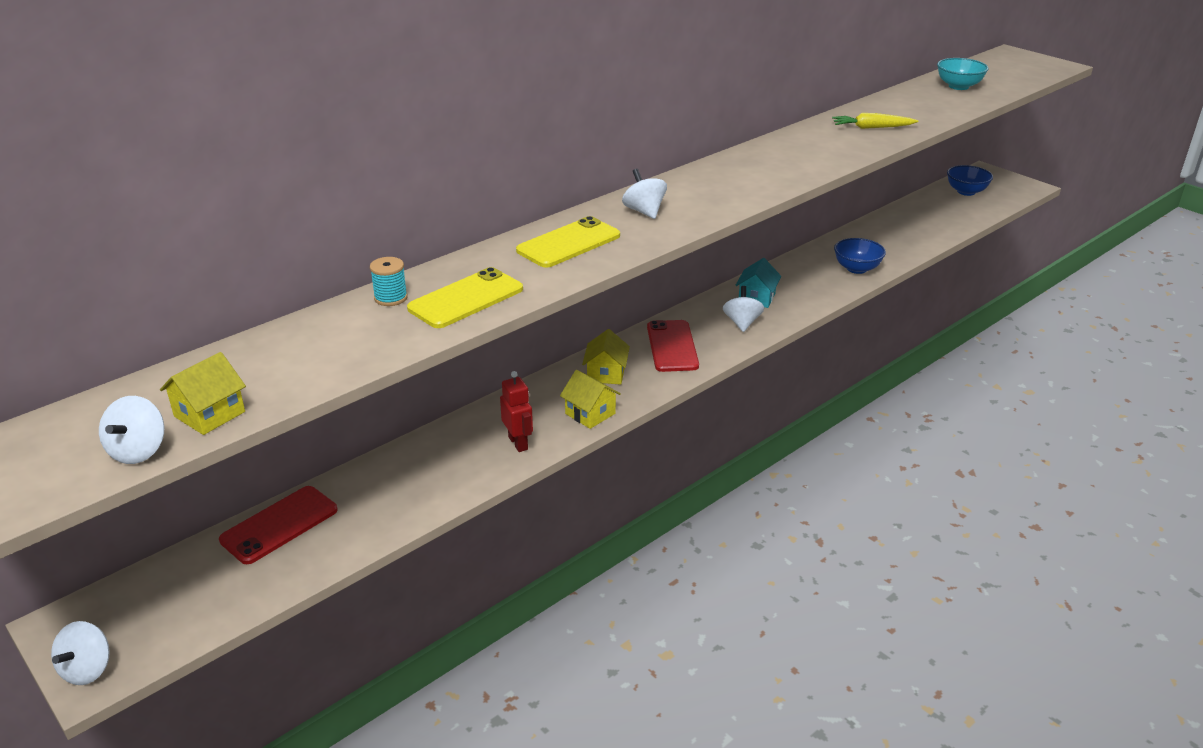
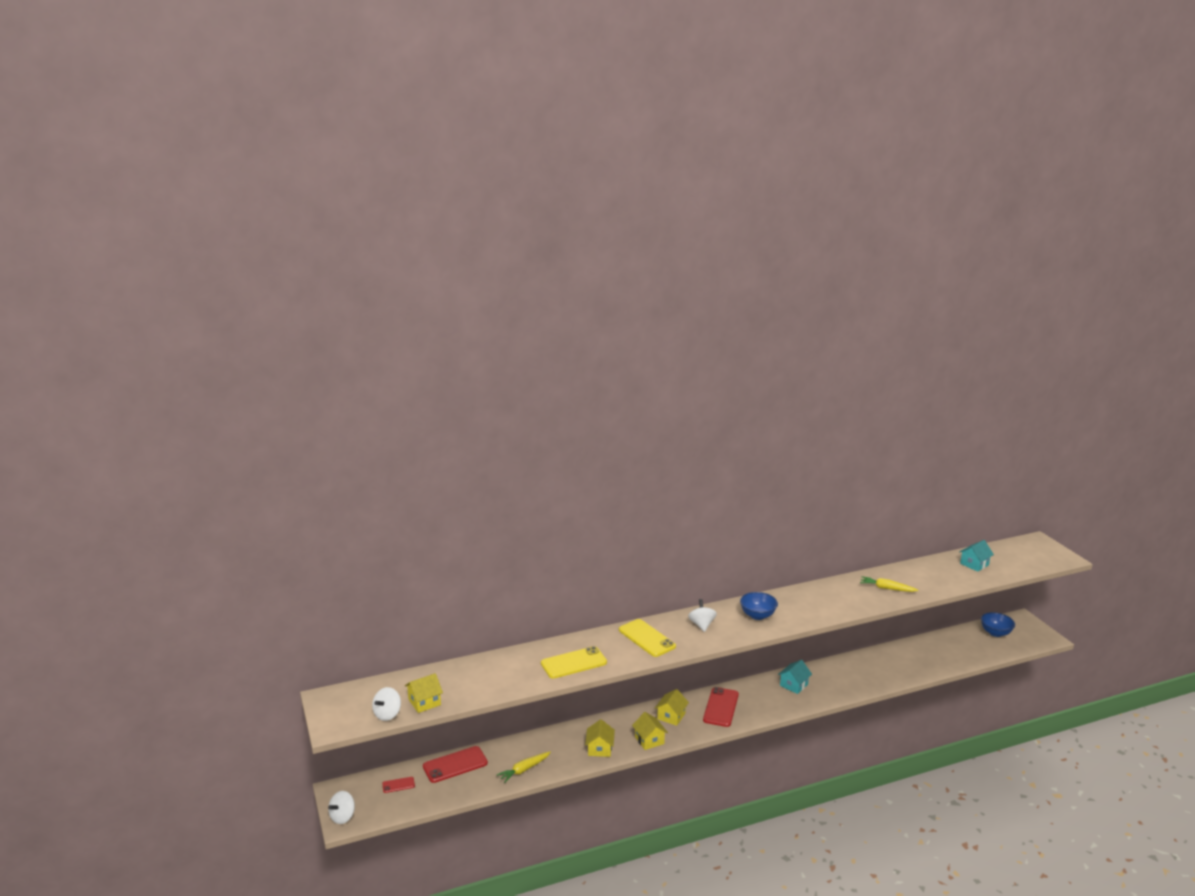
camera: 20 degrees right, 10 degrees down
turquoise spool [370,257,408,306] -> none
red robot [500,371,533,452] -> yellow house [585,719,615,757]
yellow phone [516,216,620,268] -> yellow phone turned 75 degrees clockwise [619,619,676,657]
white spinning top [723,286,764,332] -> none
blue bowl [834,238,886,274] -> blue bowl moved to [740,592,778,620]
turquoise bowl [937,58,989,90] -> turquoise house [959,540,994,572]
none -> red phone [382,777,415,793]
none -> yellow carrot [497,752,551,783]

